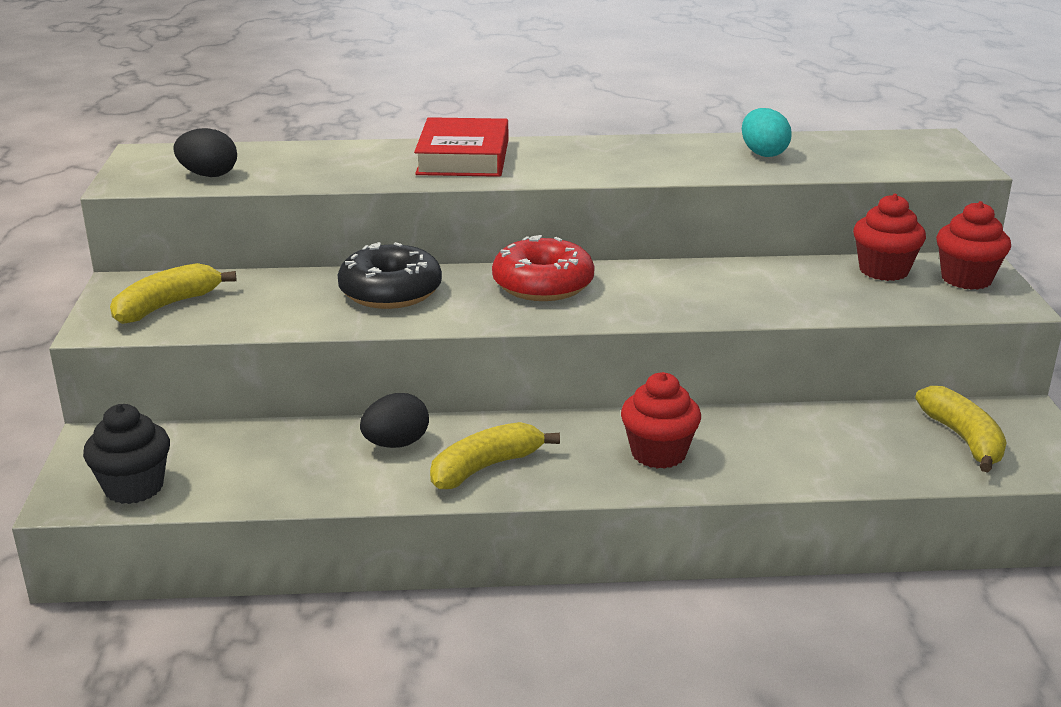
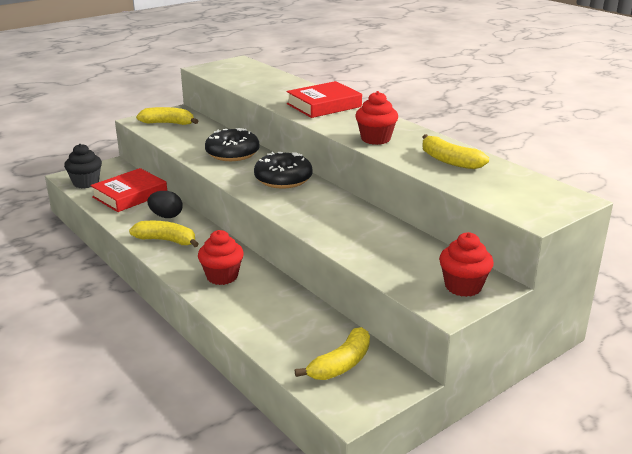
camera: 55 degrees right, 0 degrees up
black egg [173,128,237,177] -> none
red donut [492,235,595,301] -> black donut [254,152,312,189]
turquoise egg [742,108,792,157] -> yellow banana [422,134,489,169]
red cupcake [853,194,926,281] -> red cupcake moved to [355,91,398,145]
none -> red book [90,168,167,212]

